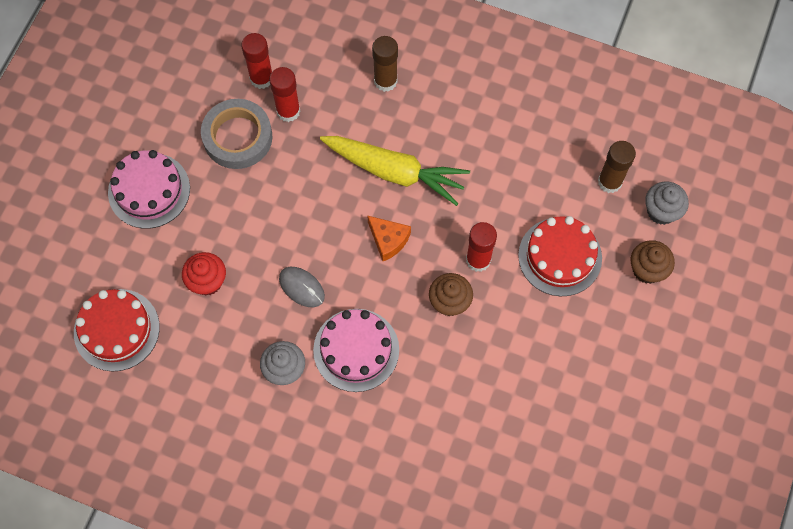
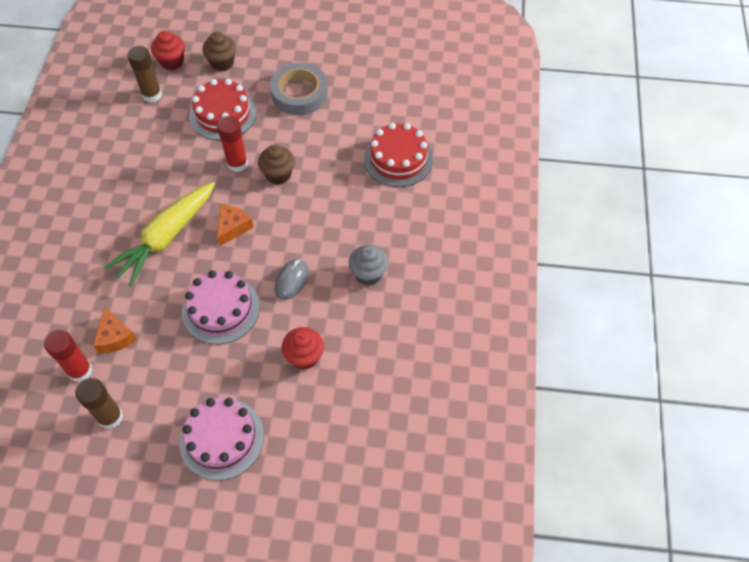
camera: 105 degrees left, 10 degrees down
red cake [74,289,160,372] -> red cake moved to [364,123,433,187]
grey tape [201,99,272,169] -> grey tape moved to [270,63,328,115]
red glue stick [269,67,300,122] -> orange cheese [93,307,137,353]
pink cake [313,309,399,392] -> pink cake moved to [182,270,260,344]
yellow carrot [320,136,470,206] -> yellow carrot turned 150 degrees counterclockwise [104,182,215,287]
brown glue stick [372,36,398,92] -> brown glue stick moved to [75,378,123,429]
grey cupcake [645,181,689,225] -> red cupcake [151,30,185,70]

